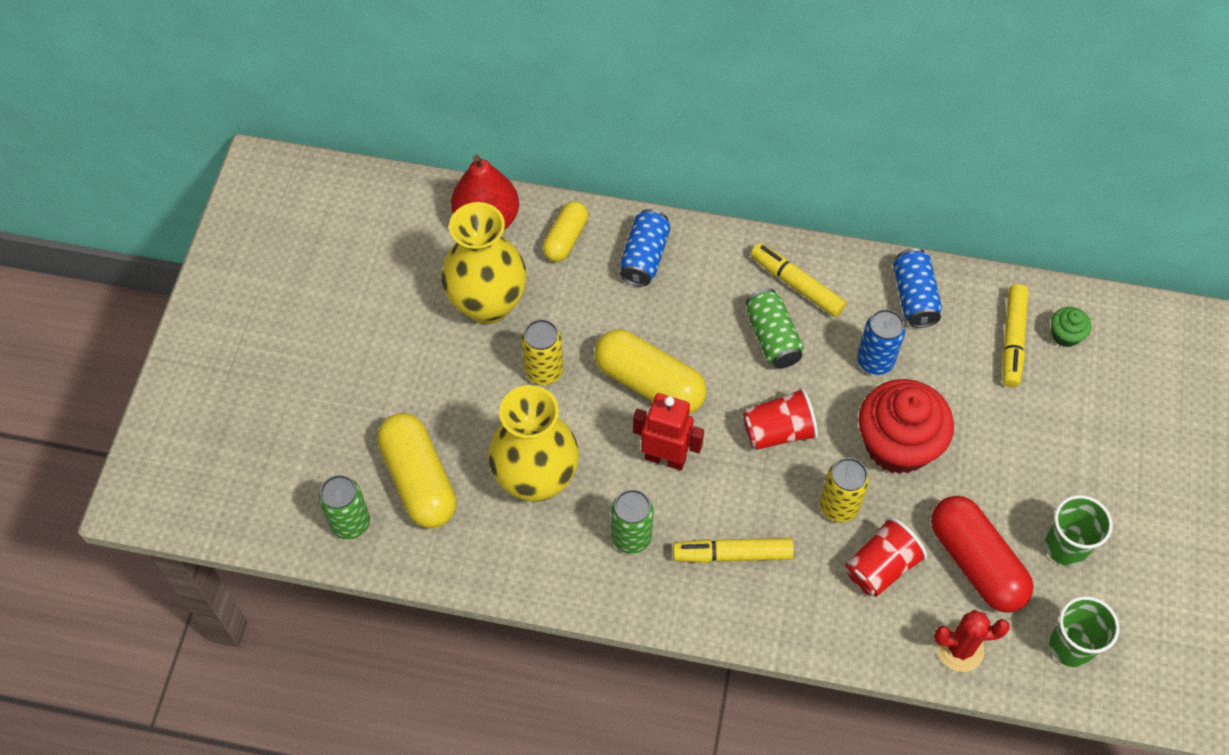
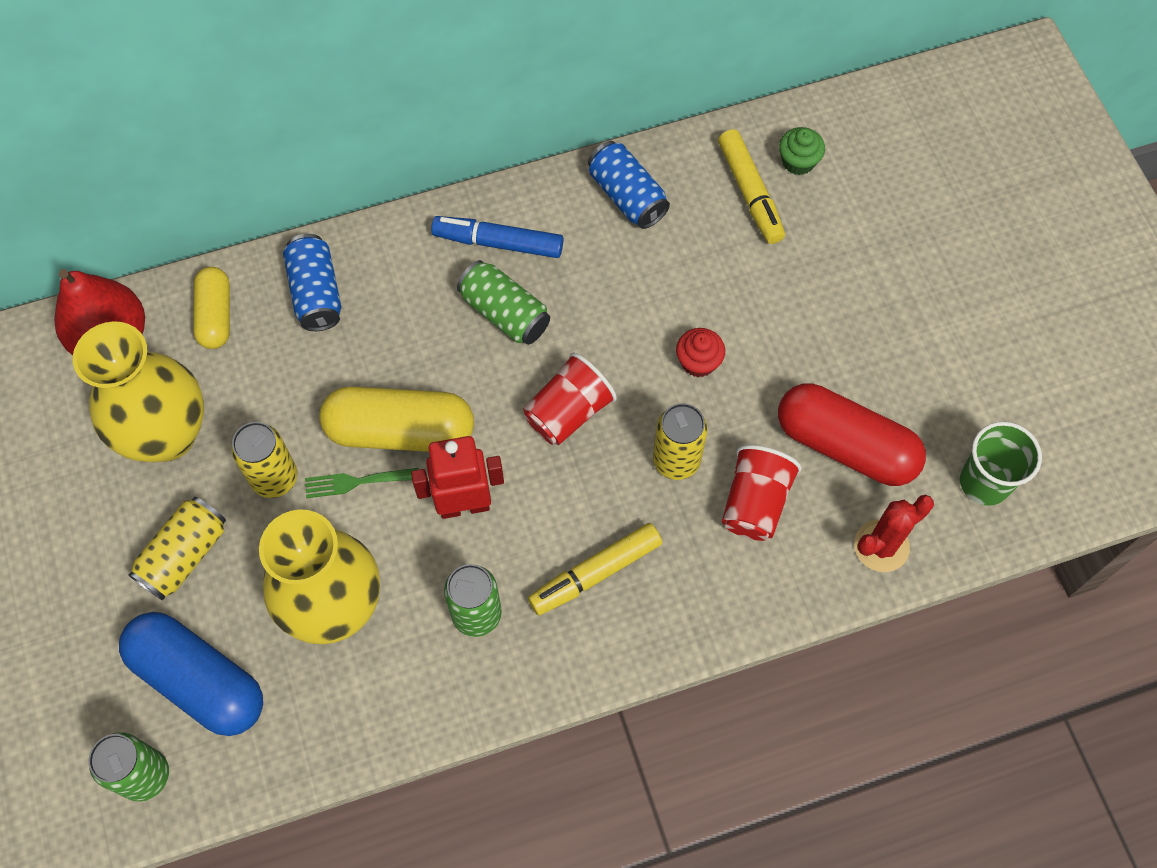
camera: 30 degrees left, 5 degrees up
yellow capsule [377,413,457,528] -> blue capsule [119,612,263,736]
yellow marker [750,243,846,317] -> blue marker [431,216,563,258]
blue can [857,309,905,375] -> none
red cupcake [858,379,954,474] -> red cupcake [676,328,725,378], size x0.44
green cup [1045,495,1113,566] -> none
none -> yellow can [128,497,226,600]
none -> green fork [305,468,419,498]

